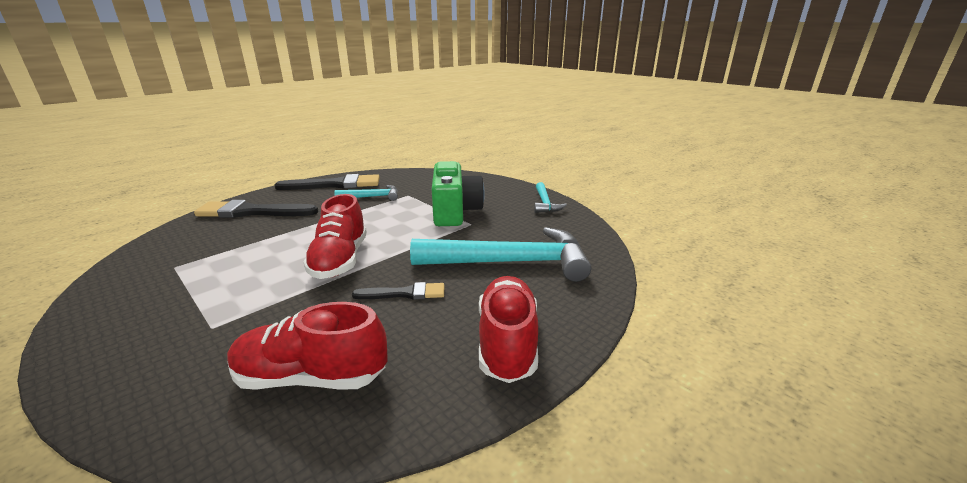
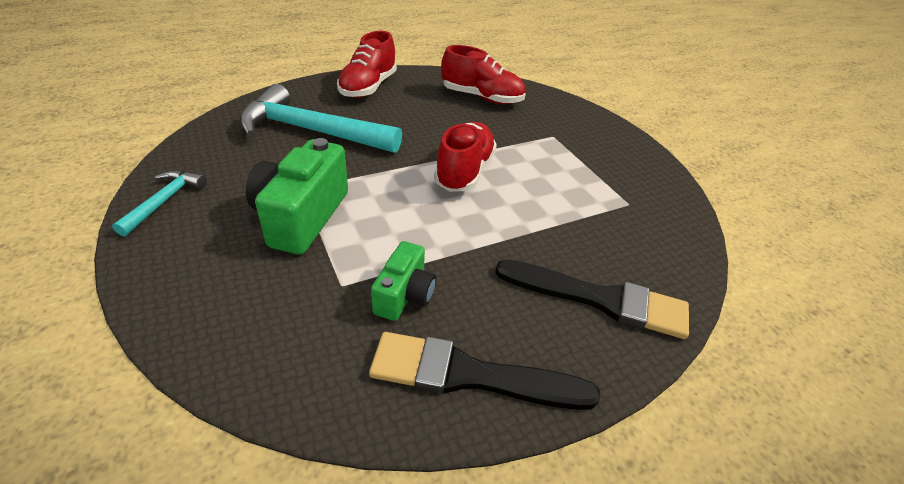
camera: 165 degrees left, 15 degrees up
turquoise hammer [334,185,398,201] -> green camera [371,241,436,321]
black brush [352,282,444,300] -> none

